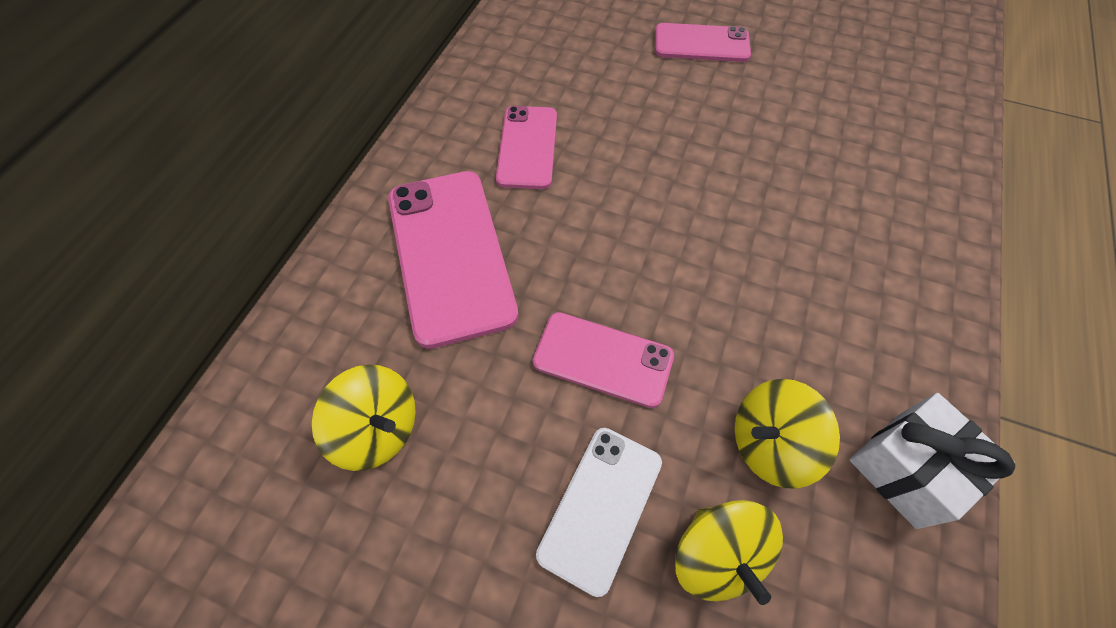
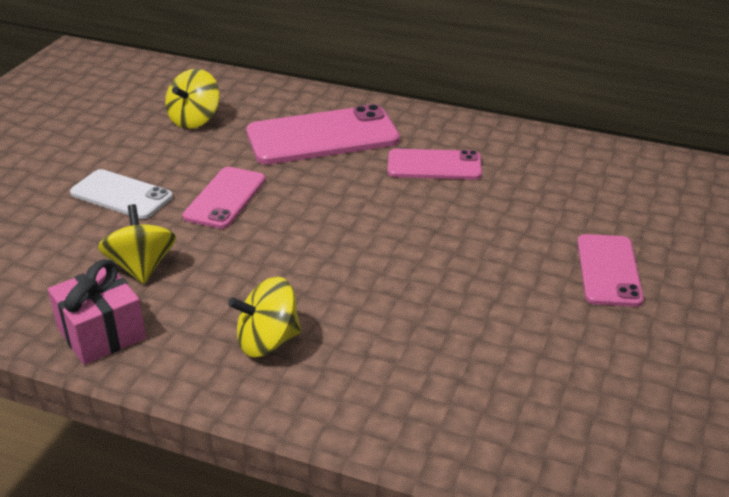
camera: 90 degrees right, 25 degrees down
yellow spinning top [675,500,783,605] -> yellow spinning top moved to [228,277,301,357]
white gift [849,393,1015,529] -> pink gift [48,259,146,365]

